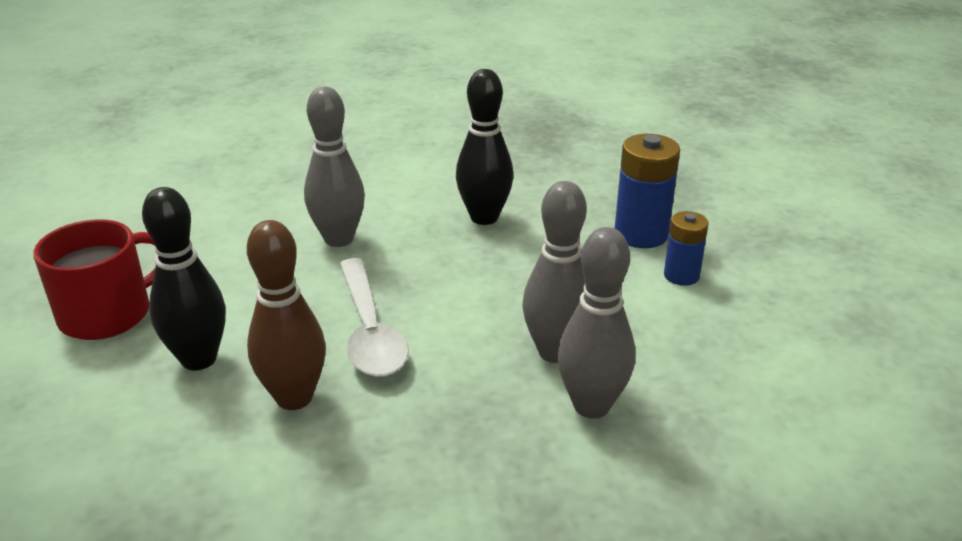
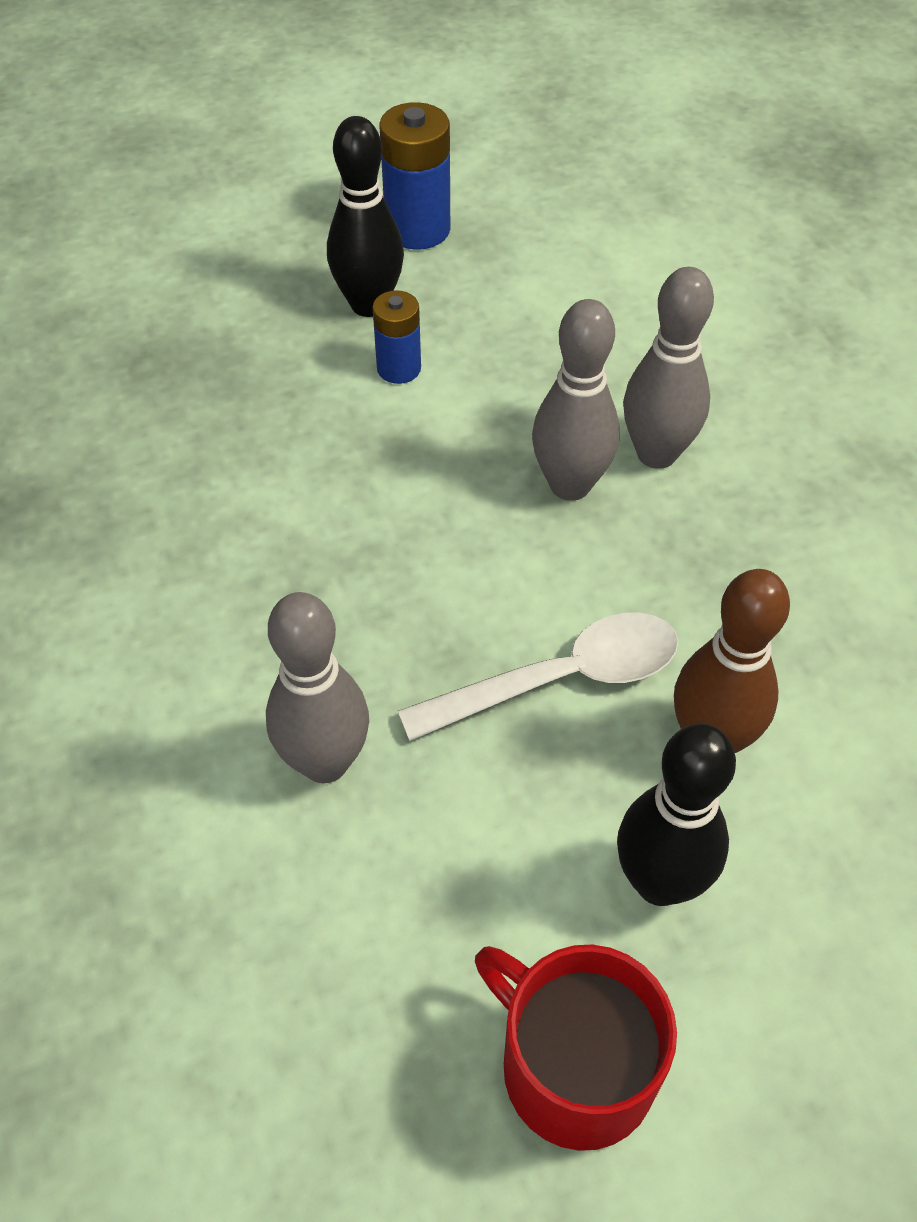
camera: 95 degrees left, 20 degrees up
black bowling pin [456,69,514,225] -> black bowling pin moved to [327,116,404,317]
blue battery [615,134,680,248] -> blue battery moved to [379,102,450,250]

